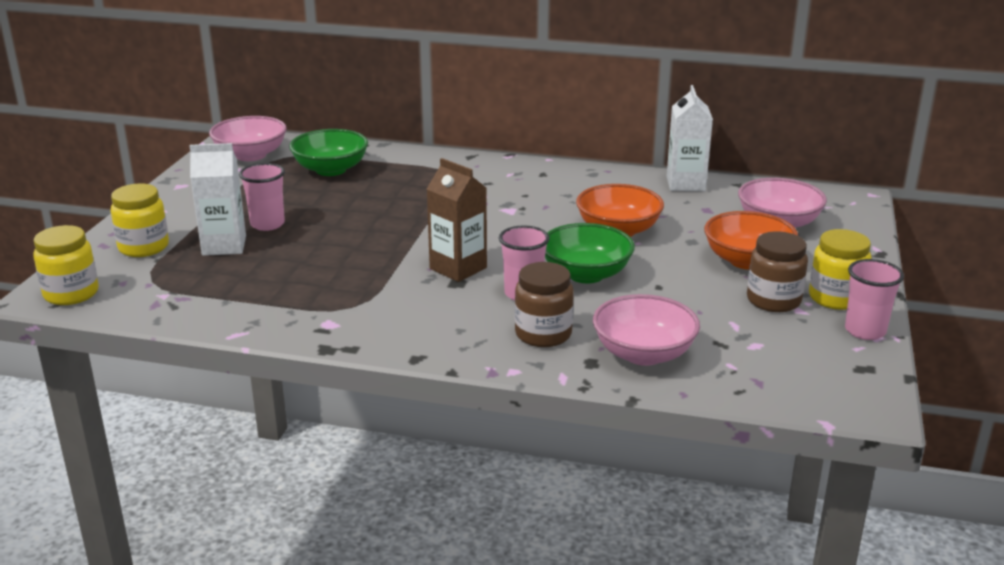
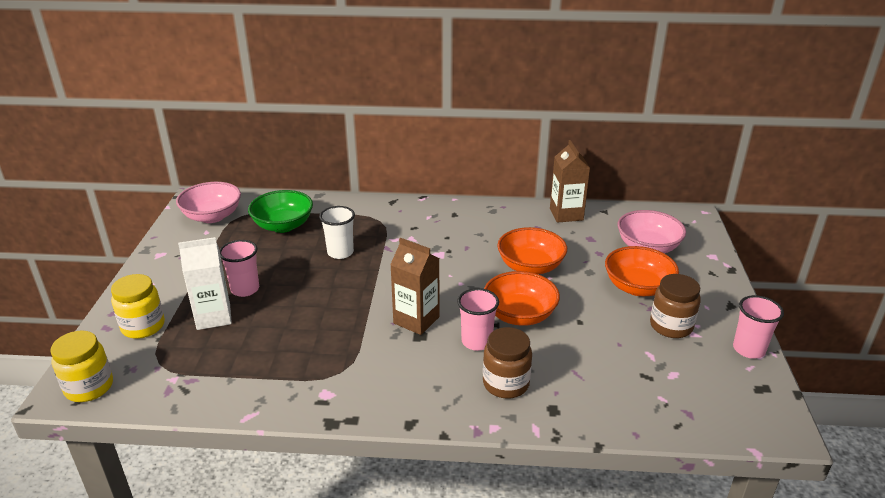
camera: 10 degrees left, 5 degrees up
green bowl [545,223,635,283] -> orange bowl [484,271,560,326]
pink bowl [593,294,700,366] -> none
white carton [667,85,713,191] -> brown carton [550,140,590,223]
yellow jar [809,229,872,310] -> none
none -> white cup [319,206,355,259]

